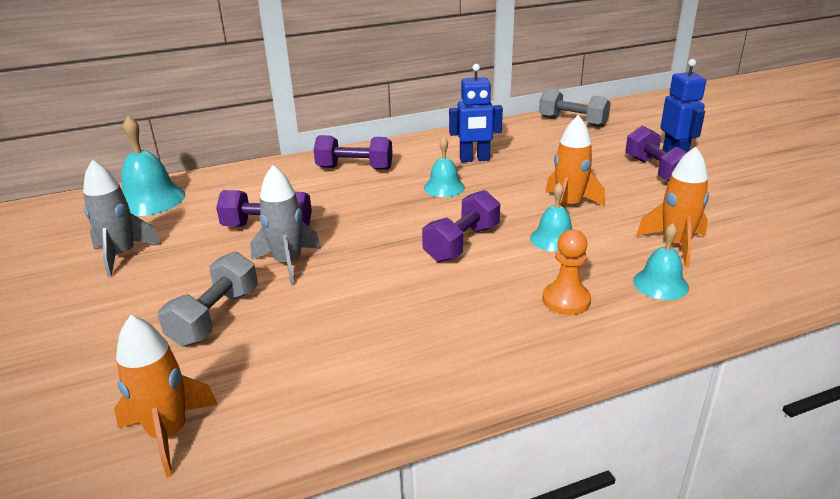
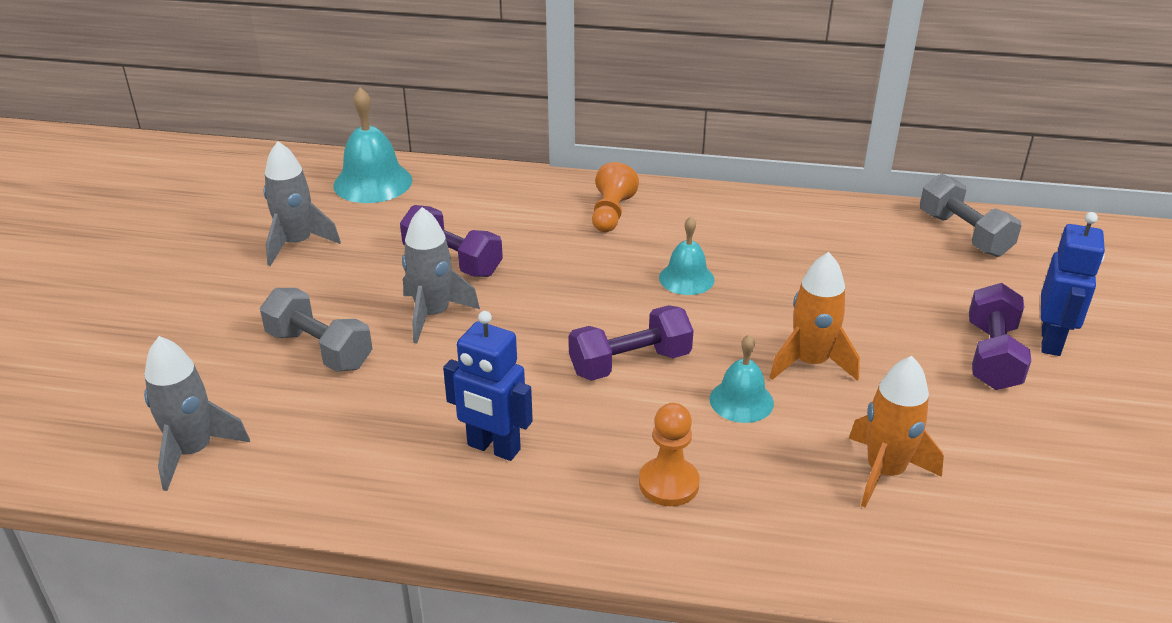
camera: 30 degrees right, 5 degrees up
orange rocket [114,315,218,478] -> grey rocket [144,336,250,491]
grey dumbbell [158,251,258,347] -> grey dumbbell turned 75 degrees clockwise [260,288,373,372]
purple dumbbell [314,135,393,170] -> orange pawn [592,162,639,232]
blue robot [449,64,503,162] -> blue robot moved to [443,311,533,461]
turquoise bell [633,223,689,300] -> none

